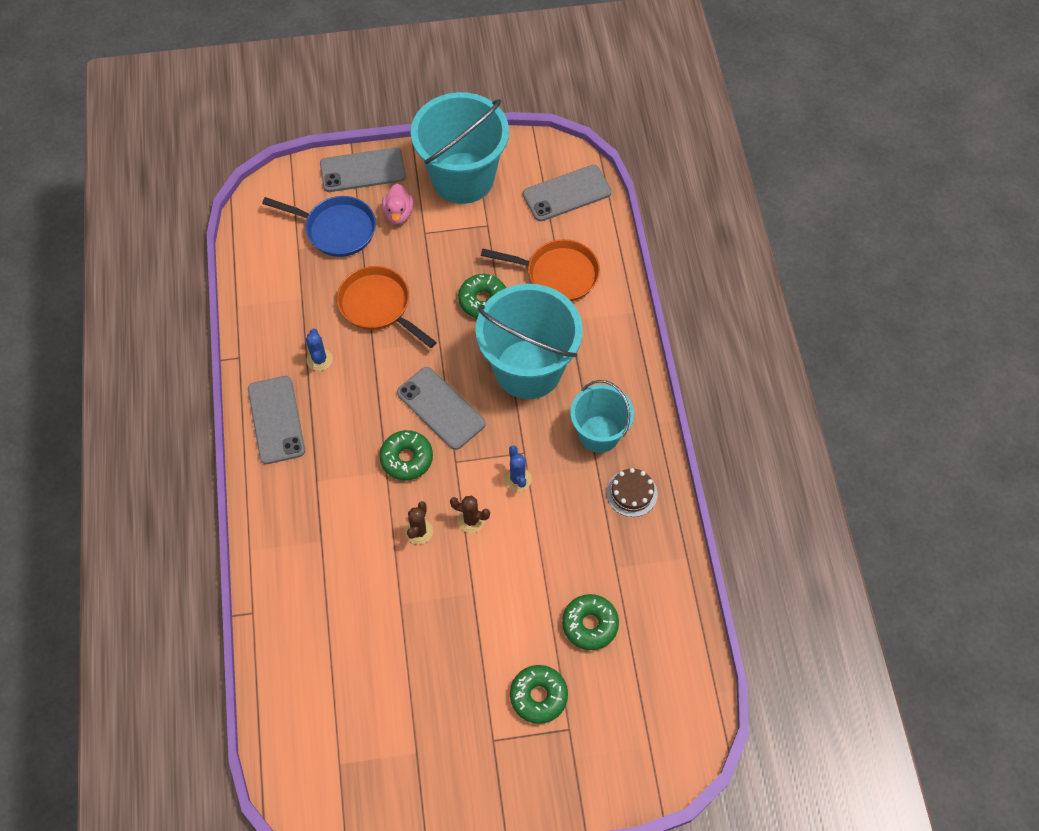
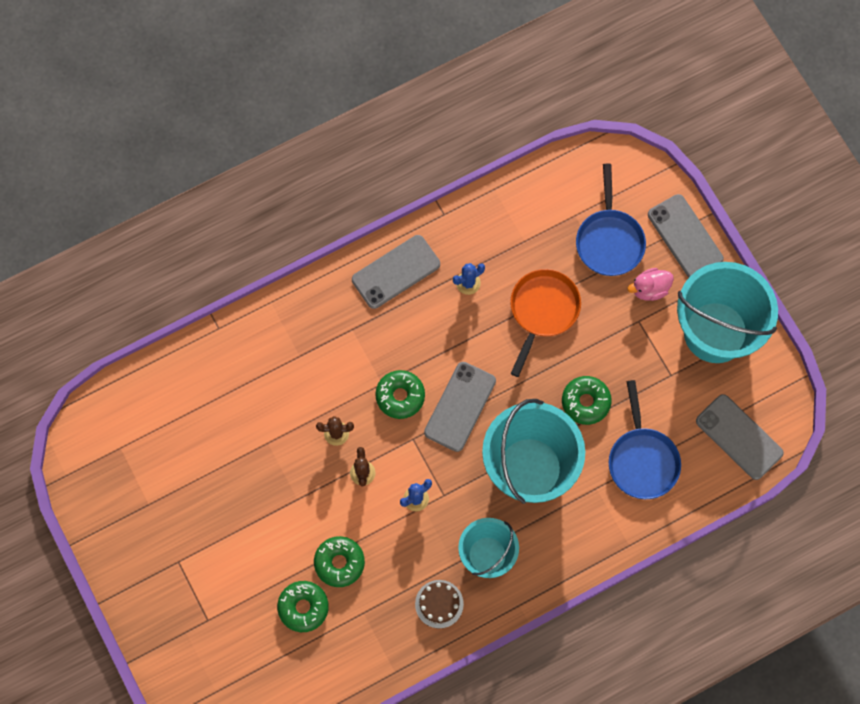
camera: 70 degrees right, 10 degrees up
orange pan [481,239,600,301] -> blue pan [609,380,681,499]
green donut [510,665,568,724] -> green donut moved to [314,536,365,587]

